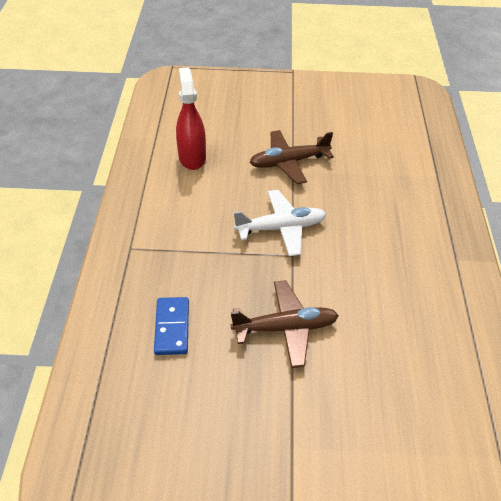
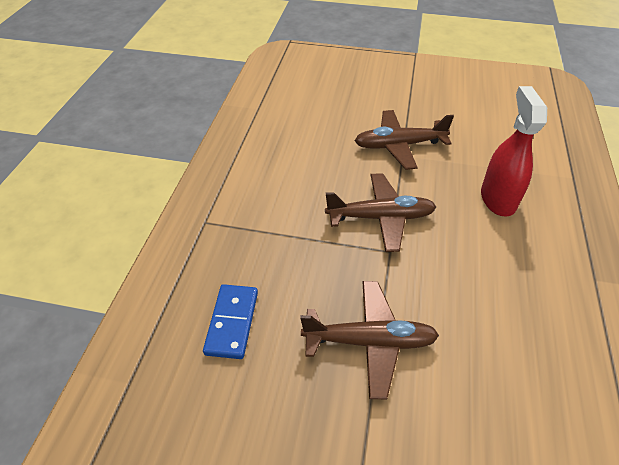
camera: 10 degrees right, 0 degrees up
red spray bottle [176,67,206,170] -> red spray bottle moved to [481,86,547,216]
white plane [233,190,326,256] -> brown plane [325,173,436,252]

